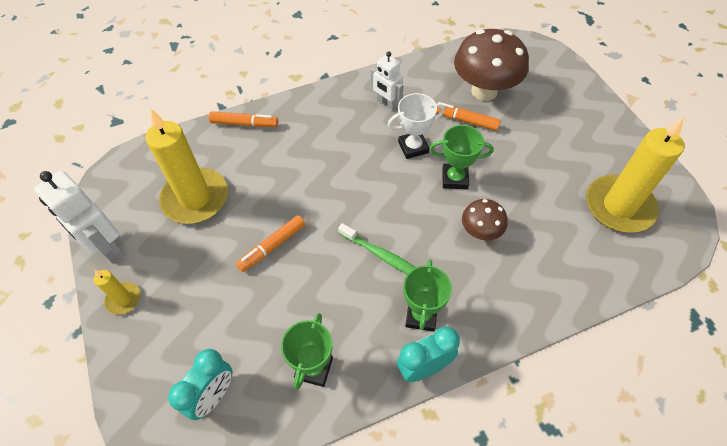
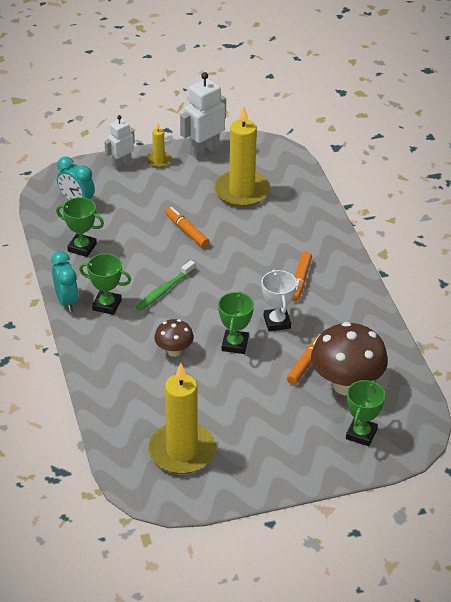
camera: 95 degrees right, 15 degrees down
orange marker [209,111,278,127] -> orange marker moved to [292,251,312,301]
white robot [371,51,404,111] -> white robot moved to [105,115,135,169]
none -> green trophy [346,380,385,446]

